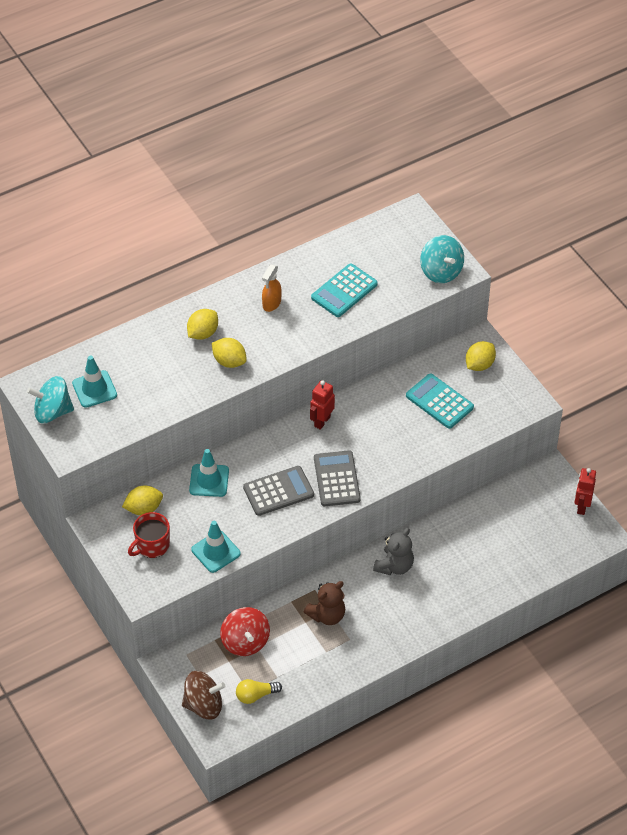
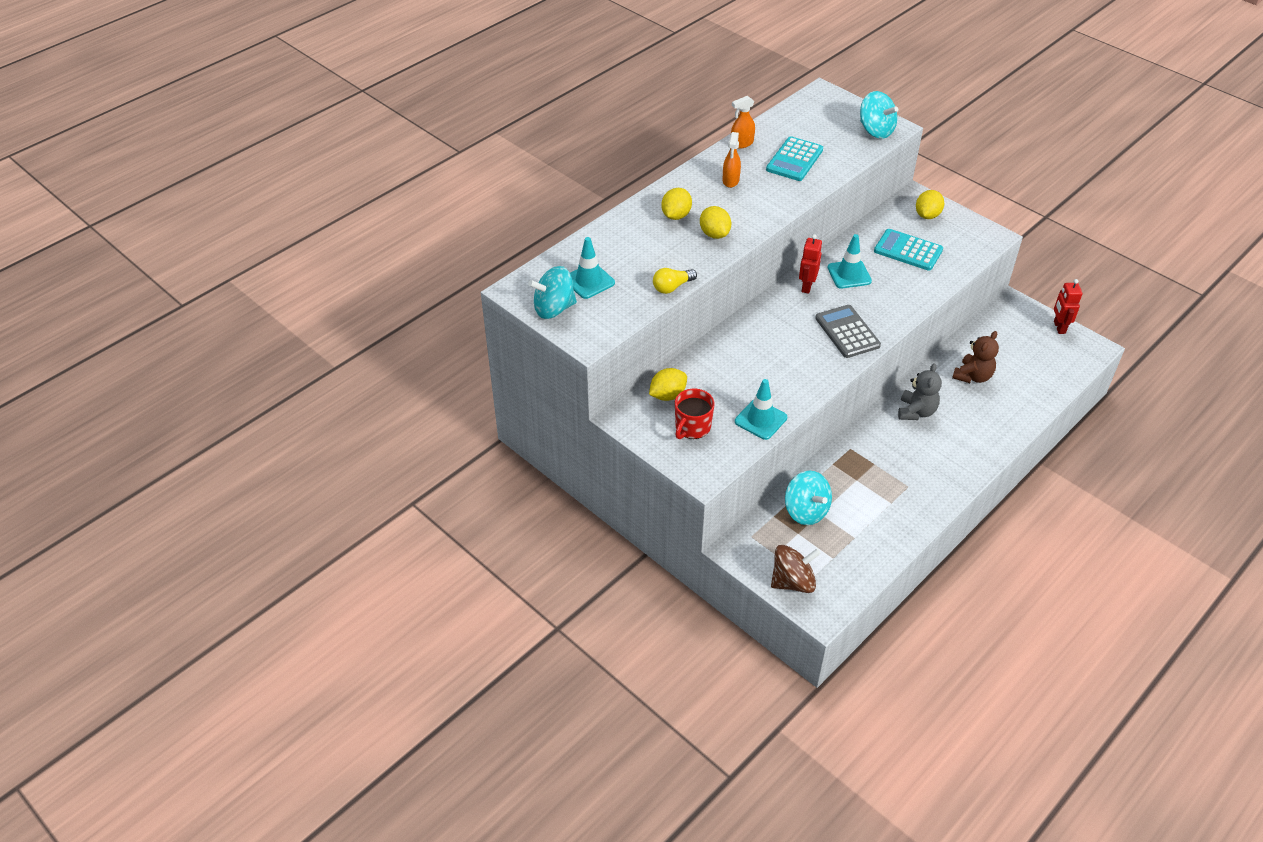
camera: 15 degrees left, 5 degrees down
turquoise traffic cone [189,449,229,497] -> turquoise traffic cone moved to [828,234,872,289]
yellow lemon [212,338,247,368] -> yellow lemon turned 45 degrees clockwise [700,206,731,239]
red spinning top [220,607,270,656] -> turquoise spinning top [785,471,832,525]
yellow light bulb [236,679,282,704] -> yellow light bulb moved to [653,268,697,294]
grey calculator [243,466,314,516] -> none
brown teddy bear [304,581,345,625] -> brown teddy bear moved to [952,331,999,383]
none -> orange spray bottle [731,96,755,149]

